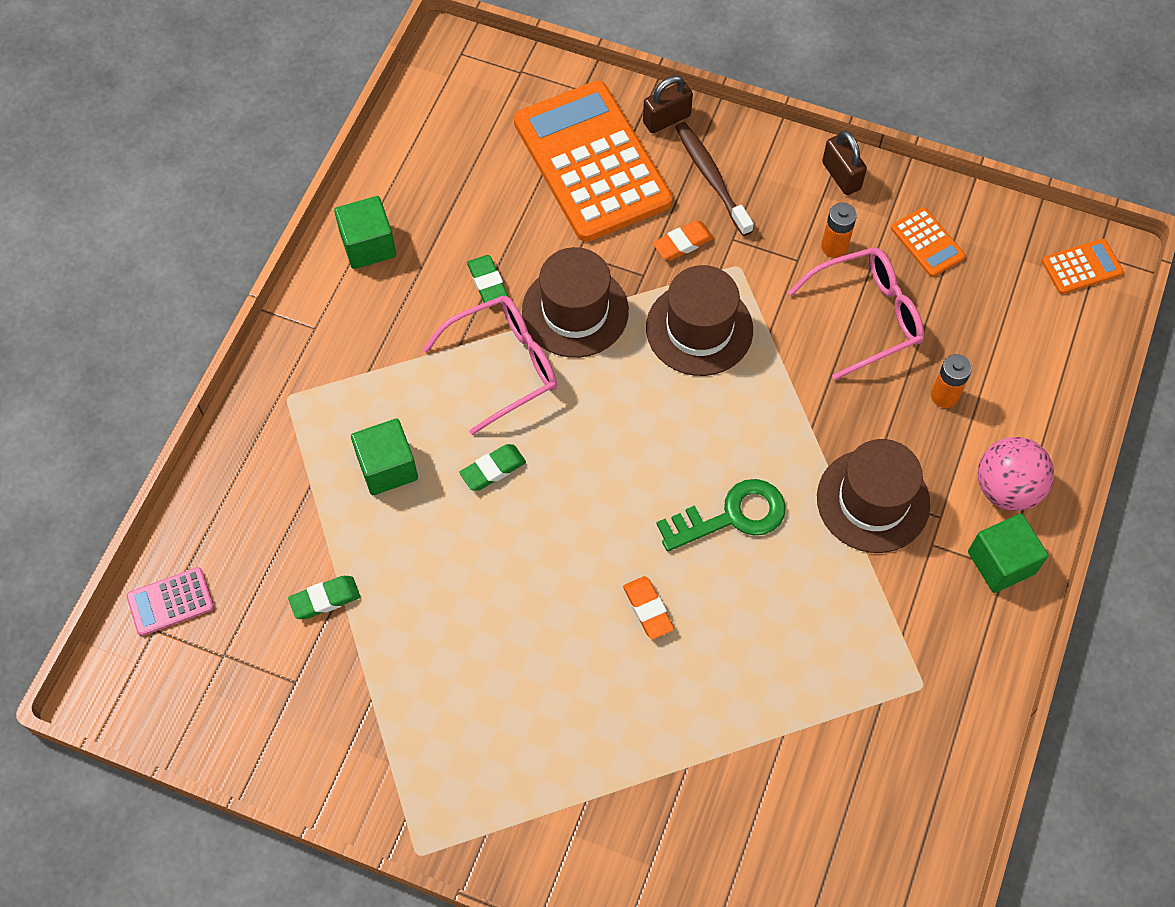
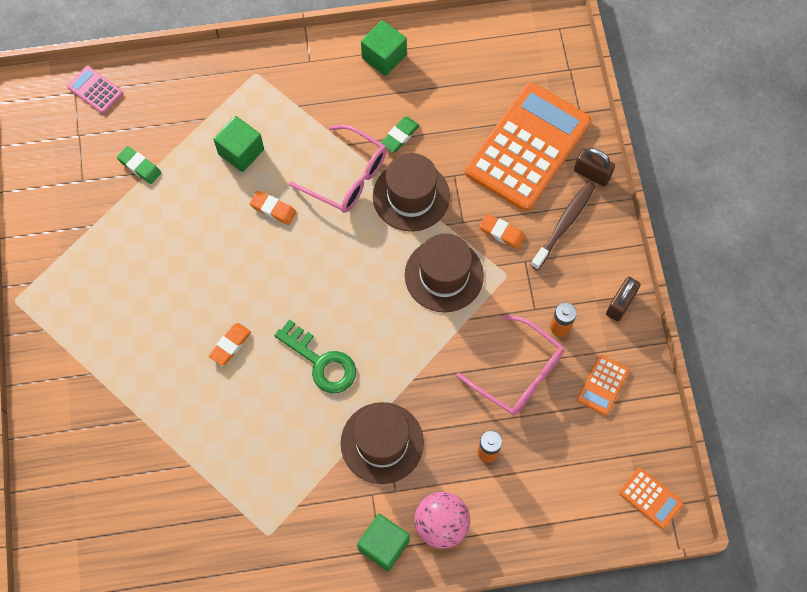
camera: 60 degrees right, 5 degrees up
green eraser [459,444,526,491] -> orange eraser [249,191,296,225]

